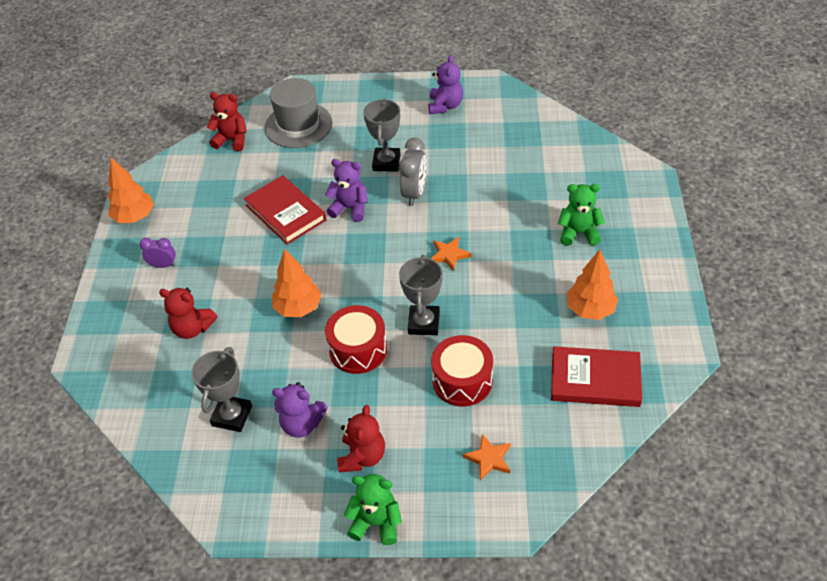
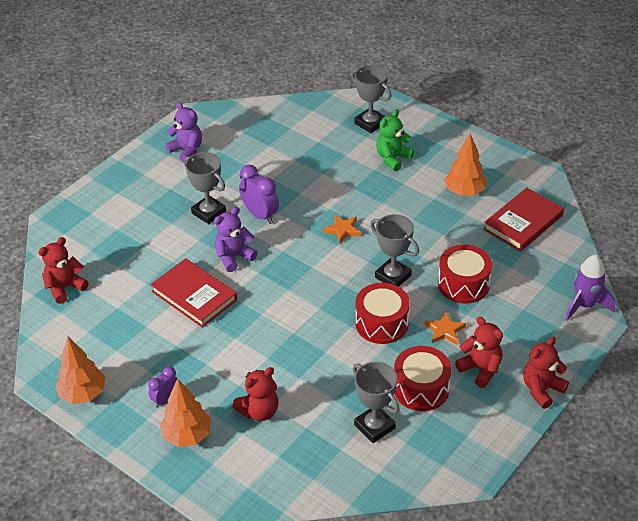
camera: 55 degrees left, 5 degrees down
red book [244,175,326,245] -> red book turned 45 degrees clockwise [150,258,237,328]
grey hat [265,78,332,148] -> none
orange tree [272,249,322,317] -> orange tree moved to [160,378,211,447]
purple teddy bear [272,382,328,438] -> red drum [394,346,451,411]
green teddy bear [344,474,402,545] -> red teddy bear [523,337,569,409]
grey clock [399,138,426,206] -> purple clock [239,165,279,224]
orange star [463,434,511,481] -> orange star moved to [425,312,466,345]
none -> grey trophy [351,65,391,133]
none -> purple rocket [565,255,615,321]

